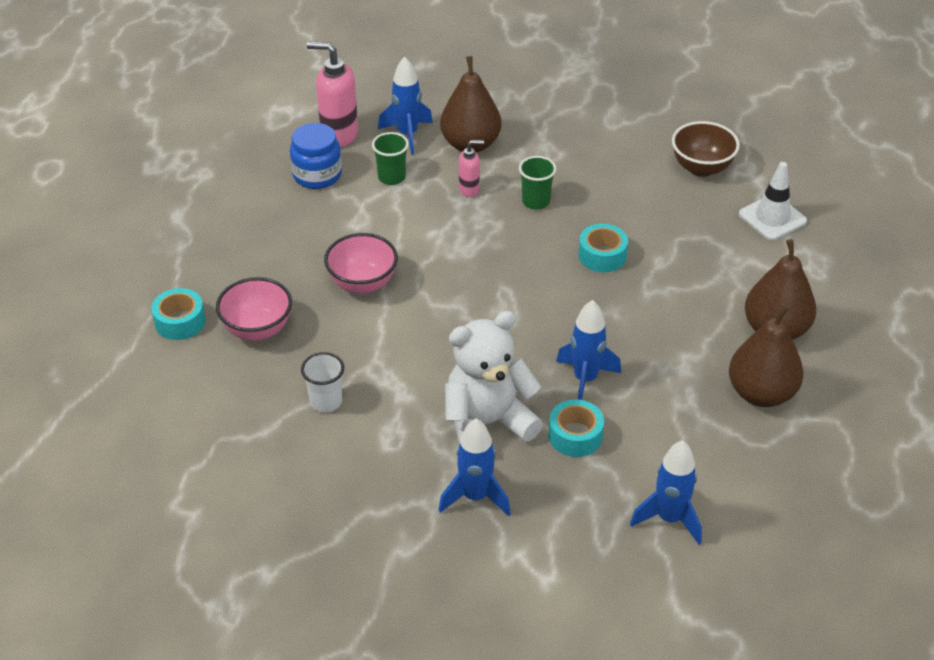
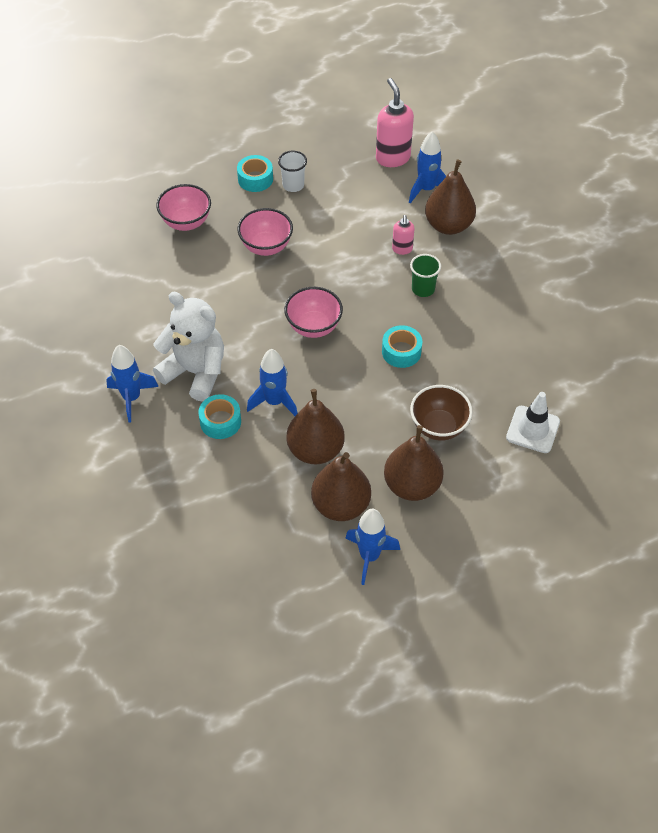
camera: 55 degrees right, 10 degrees up
turquoise tape [151,288,205,340] -> turquoise tape moved to [237,155,273,192]
blue jar [290,123,342,189] -> none
white cup [301,352,344,412] -> white cup moved to [278,151,307,192]
green cup [372,132,409,185] -> none
pink soap dispenser [459,140,484,197] -> pink soap dispenser turned 45 degrees clockwise [392,215,415,255]
blue rocket [630,440,702,545] -> blue rocket moved to [346,509,400,585]
brown bowl [672,121,740,177] -> brown bowl moved to [410,385,473,441]
none -> pink bowl [284,287,343,338]
none -> brown pear [287,389,345,464]

